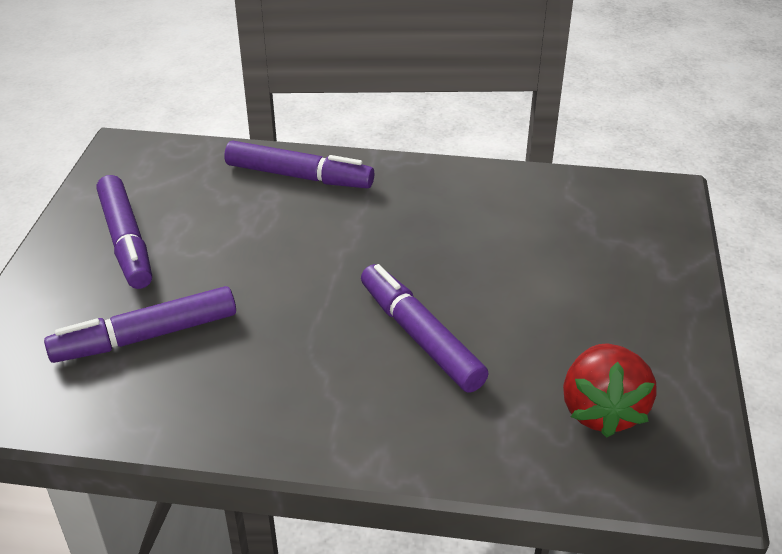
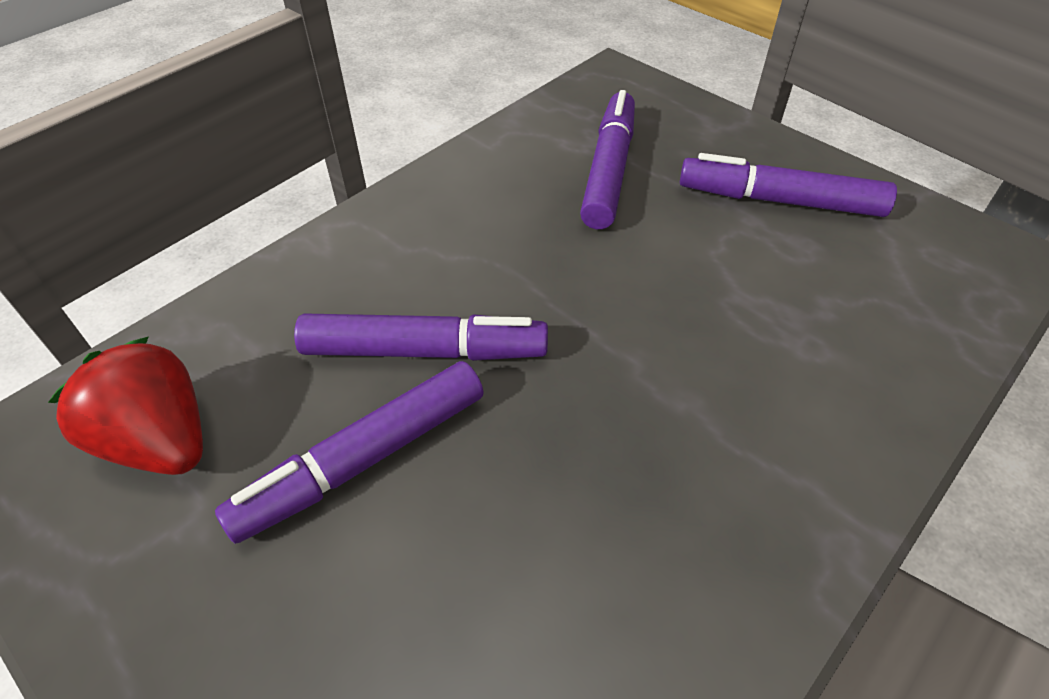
camera: 125 degrees right, 10 degrees up
purple marker [224,141,374,188] -> purple marker moved to [215,361,484,544]

